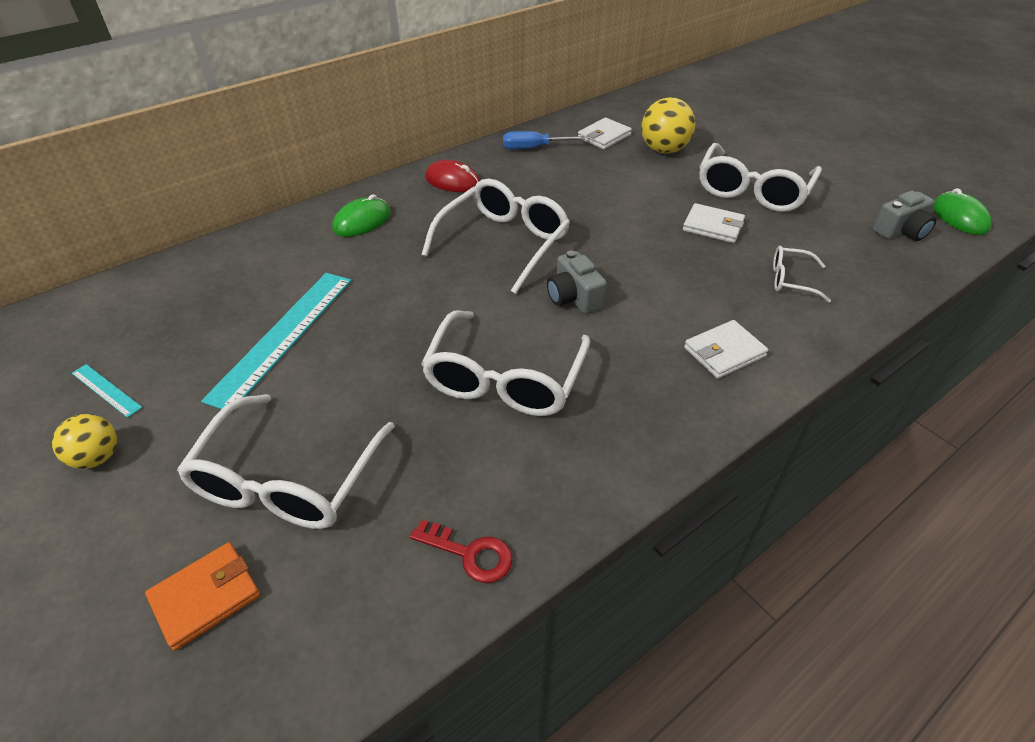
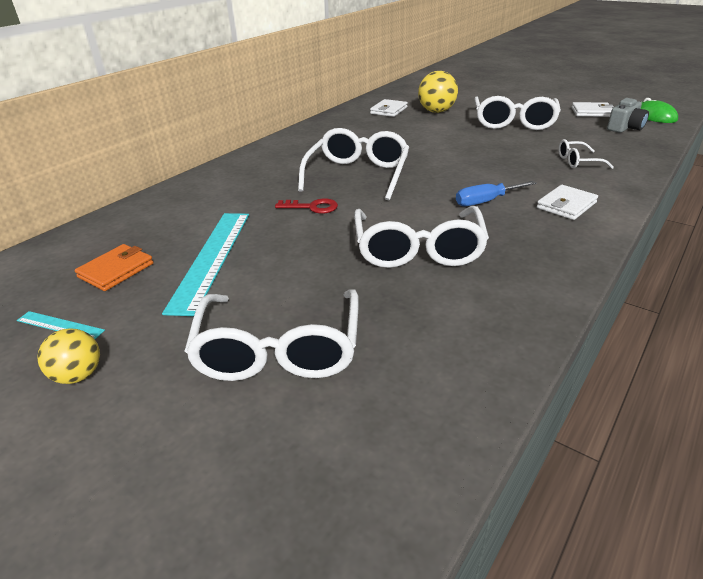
camera: 15 degrees left, 10 degrees down
orange wallet [145,542,260,651] -> orange wallet moved to [75,244,153,291]
green mouse [332,194,391,237] -> none
red key [410,520,513,583] -> red key moved to [275,198,338,214]
red mouse [425,160,480,192] -> none
blue screwdriver [503,131,585,149] -> blue screwdriver moved to [456,181,537,206]
grey camera [547,251,607,314] -> none
white wallet [683,203,745,243] -> white wallet moved to [571,102,614,117]

